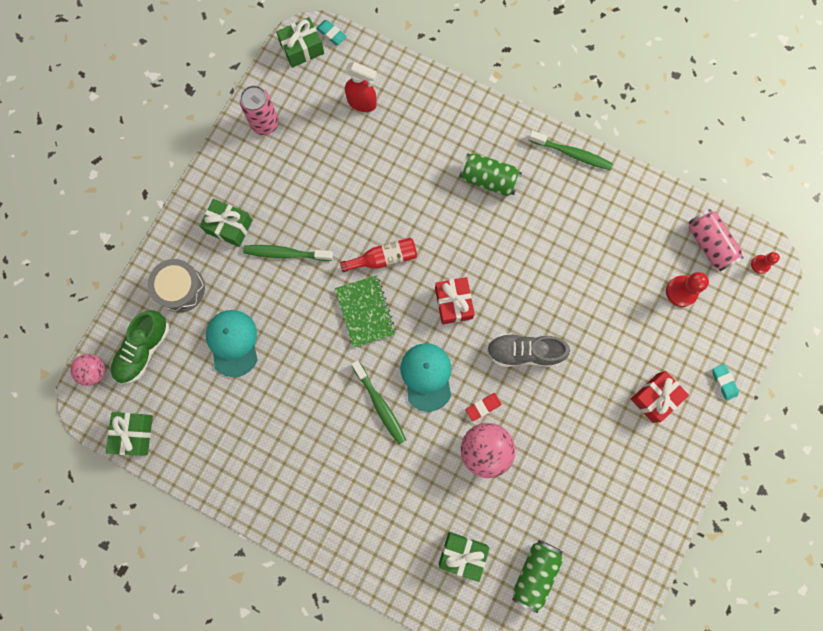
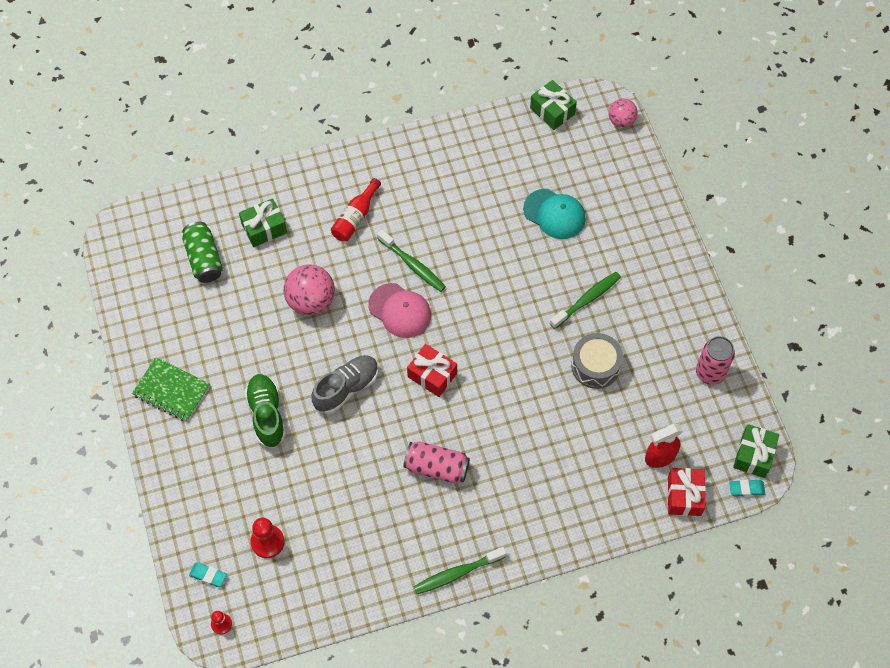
camera: 135 degrees right, 15 degrees down
green shoe [111,310,169,384] -> green shoe moved to [245,374,286,448]
grey drum [148,259,205,313] -> grey drum moved to [571,333,623,389]
green gift [200,199,253,247] -> none
green notebook [335,275,396,348] -> green notebook moved to [132,357,210,422]
red bottle [340,238,417,272] -> red bottle moved to [331,178,381,242]
green toothbrush [351,360,406,445] -> green toothbrush turned 150 degrees counterclockwise [377,230,446,292]
turquoise cap [401,343,451,412] -> pink cap [368,283,431,338]
green can [459,153,522,196] -> none
red eraser [466,393,501,421] -> none
red gift [631,371,689,423] -> red gift moved to [668,468,706,516]
pink can [689,209,744,272] -> pink can moved to [404,441,470,484]
turquoise eraser [712,364,739,401] -> turquoise eraser moved to [189,562,227,587]

